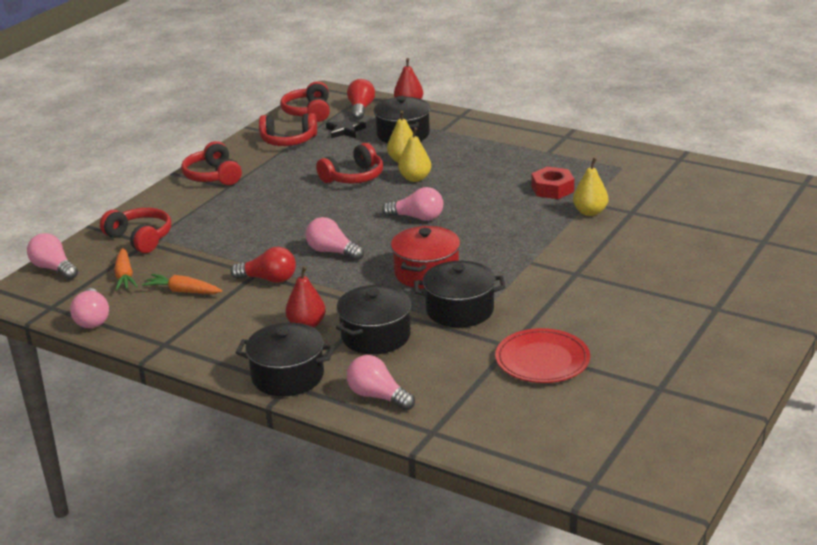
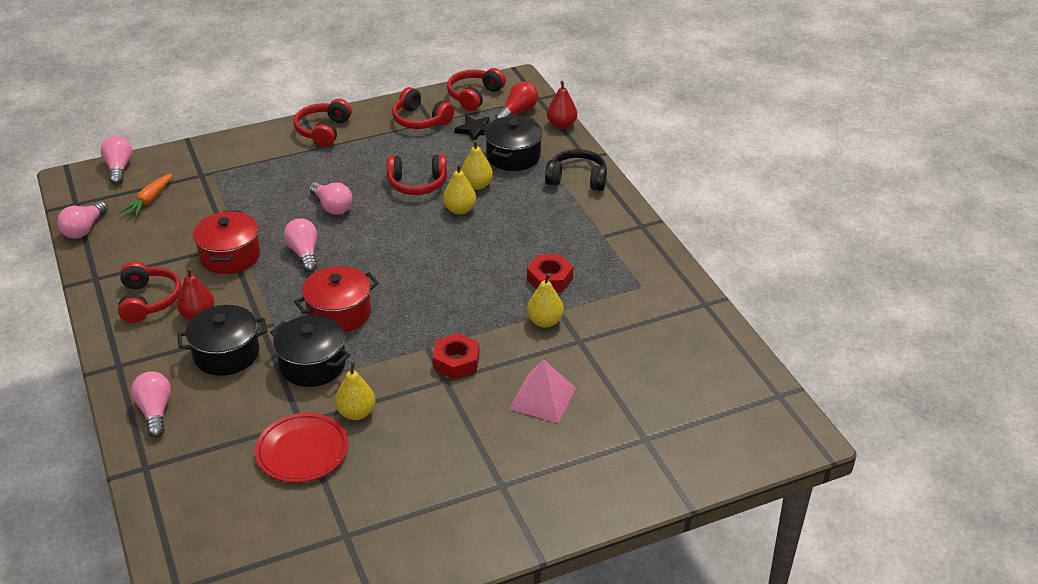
camera: 35 degrees right, 10 degrees up
red headphones [100,208,171,253] -> red headphones moved to [118,261,181,323]
orange carrot [142,274,222,294] -> none
red light bulb [230,247,296,283] -> red pot [193,210,260,274]
black pot [235,323,335,396] -> none
pink light bulb [382,187,443,221] -> pink light bulb moved to [309,182,353,215]
none -> yellow pear [335,361,376,420]
none -> red nut [433,333,479,380]
none -> pink pyramid [509,359,576,423]
none -> black headphones [545,149,607,191]

